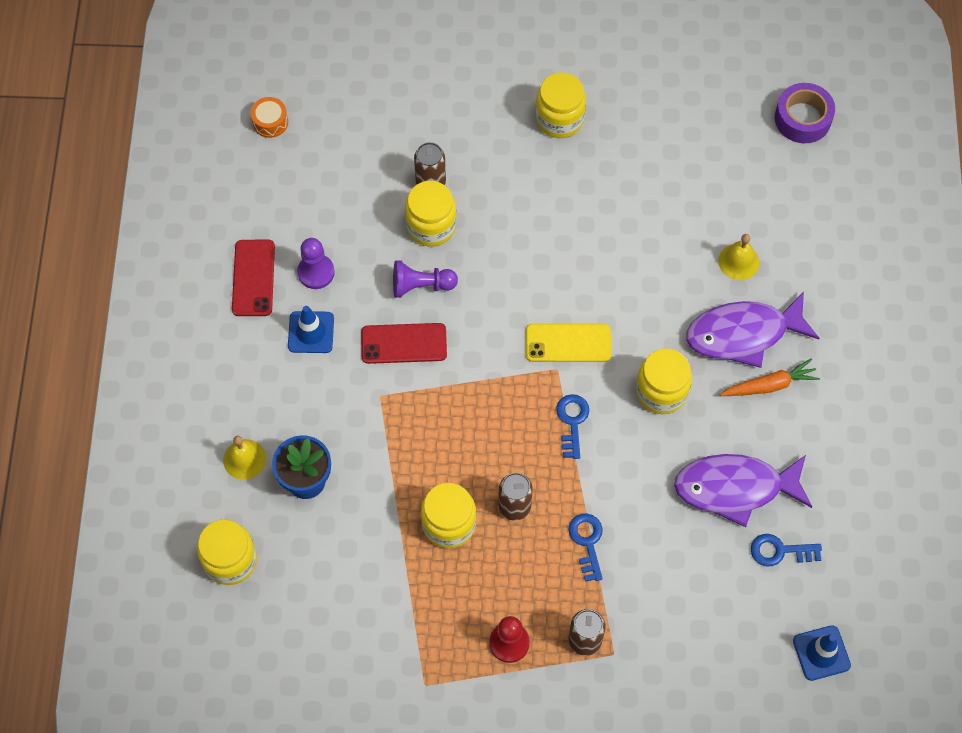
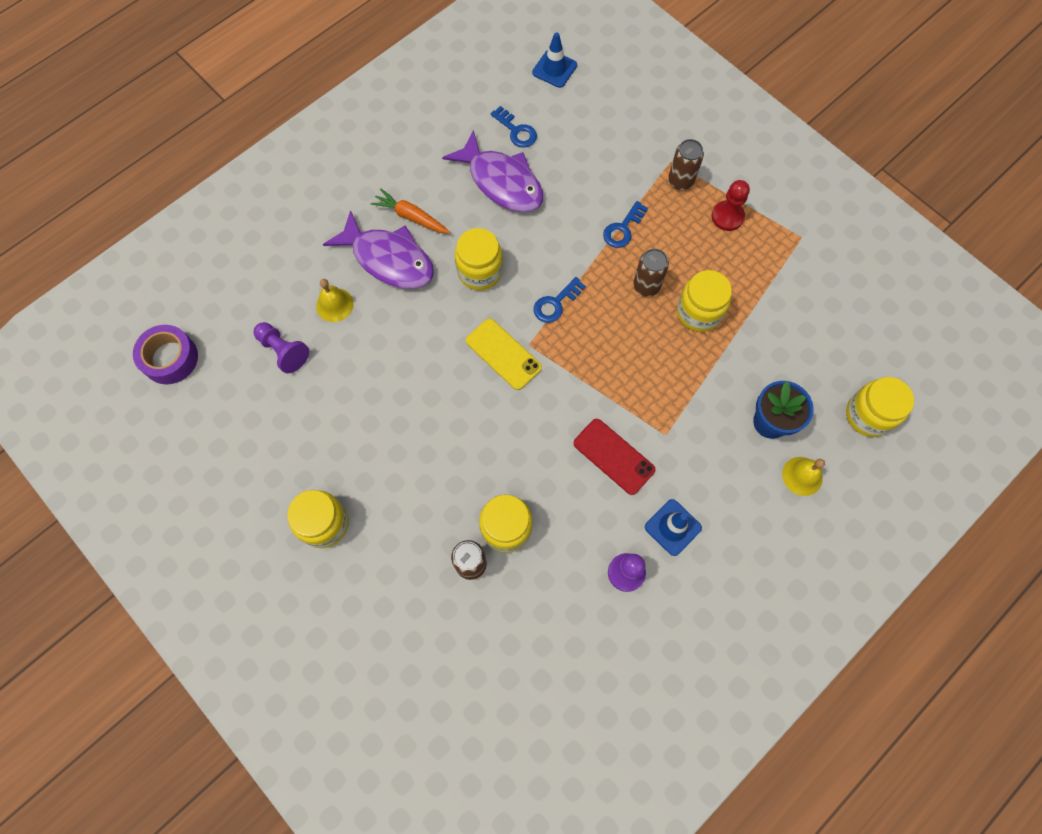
camera: 135 degrees left, 5 degrees up
red phone [232,240,275,316] -> none
orange drum [251,97,288,138] -> none
purple pawn [393,260,458,298] -> purple pawn moved to [254,322,309,373]

